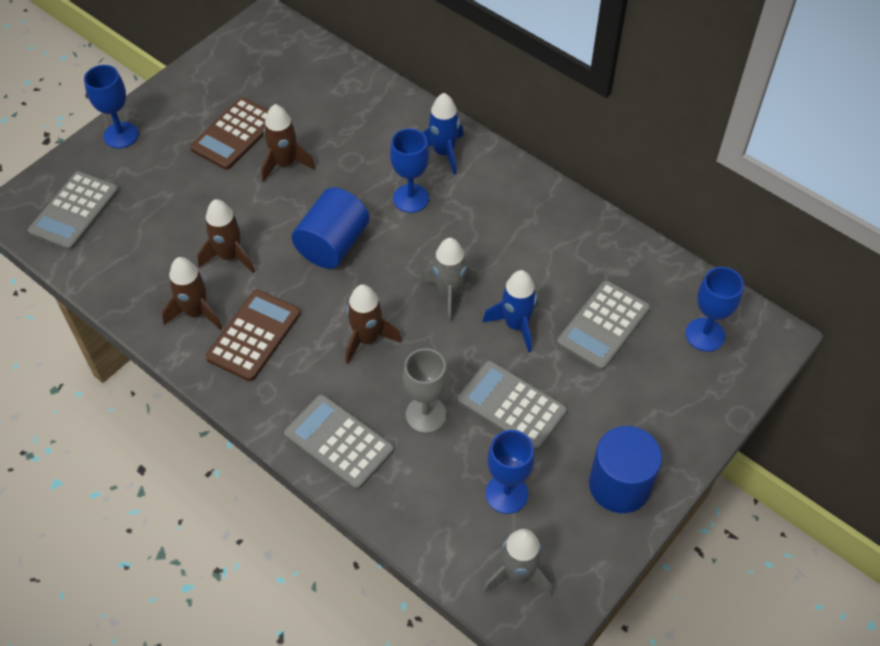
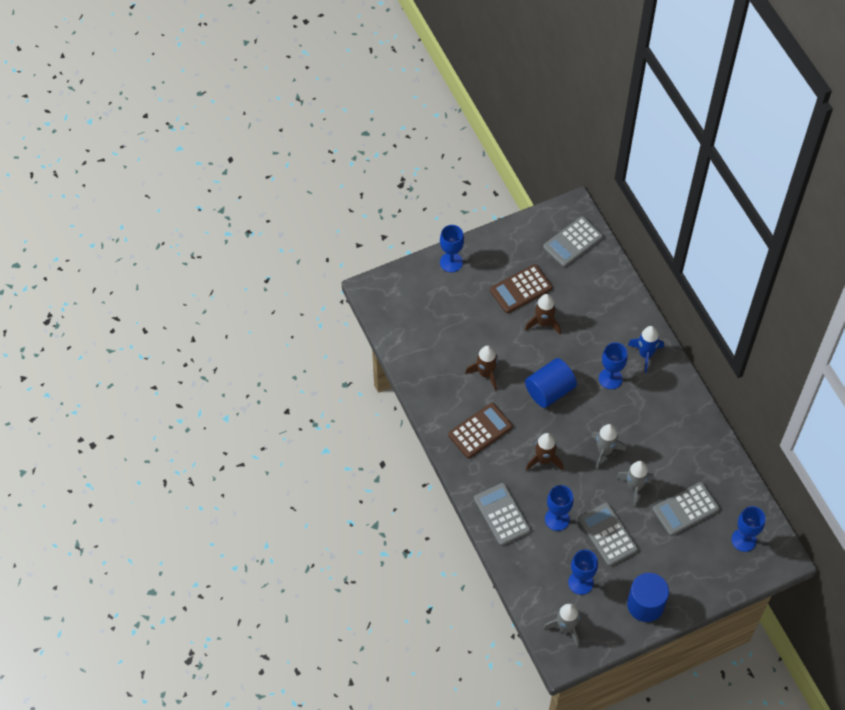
camera: 25 degrees right, 5 degrees up
grey calculator [28,171,119,251] -> grey calculator moved to [543,216,603,267]
brown rocket [162,257,222,330] -> none
grey goblet [403,348,448,433] -> blue goblet [545,485,574,531]
blue rocket [483,270,537,352] -> grey rocket [616,461,654,507]

